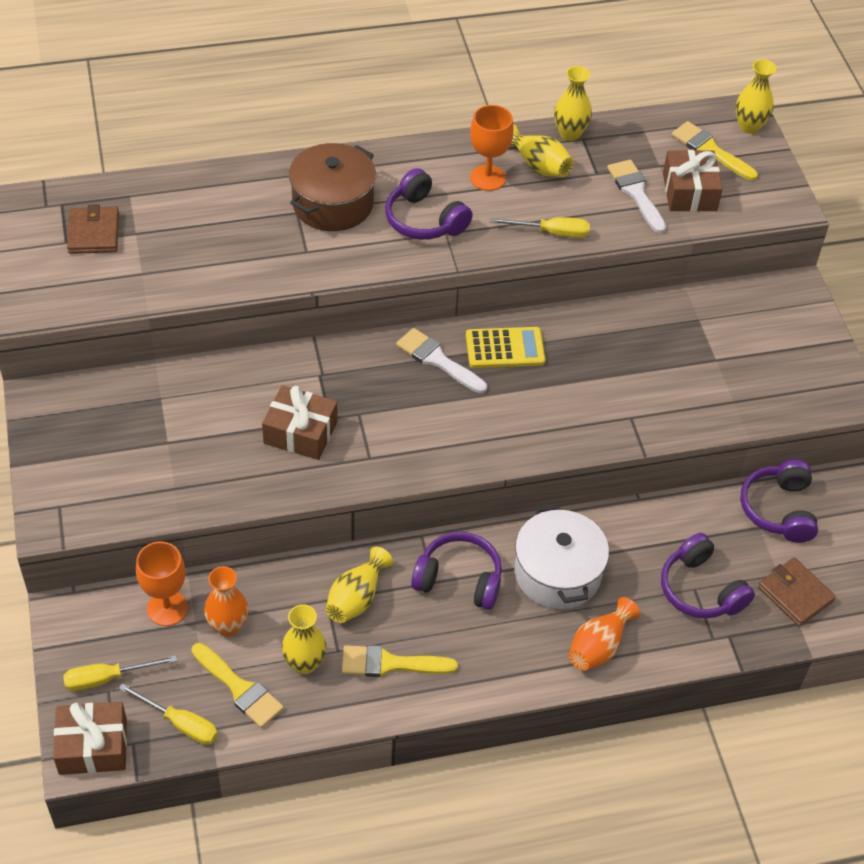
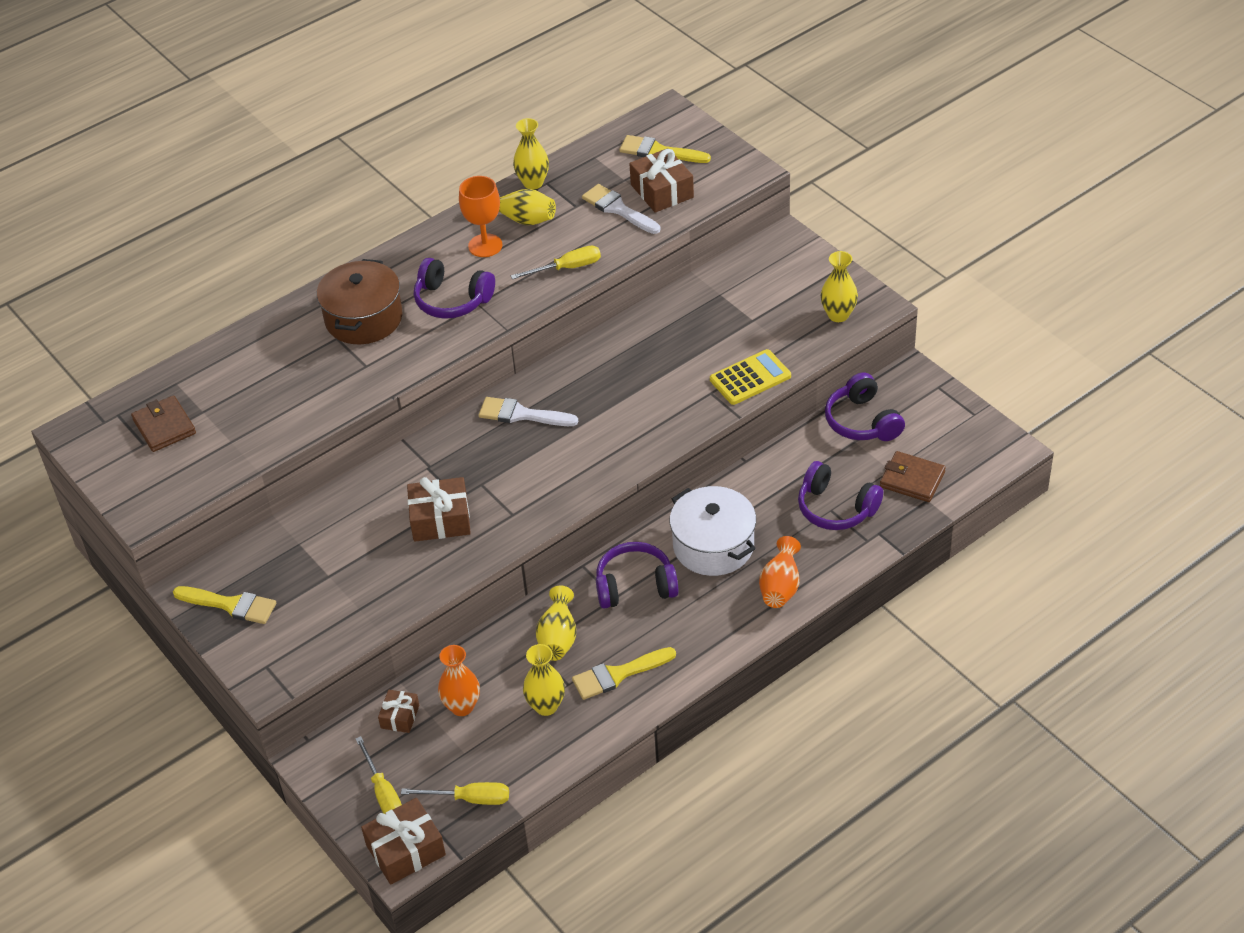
camera: 20 degrees left, 5 degrees down
yellow screwdriver [63,656,177,691] -> yellow screwdriver turned 75 degrees counterclockwise [355,736,402,814]
orange goblet [136,542,188,626] -> brown gift [378,690,419,733]
yellow brush [191,643,284,728] -> yellow brush moved to [173,586,276,624]
yellow calculator [466,327,545,368] -> yellow calculator moved to [710,349,791,405]
yellow vase [735,59,776,134] -> yellow vase moved to [821,251,858,322]

